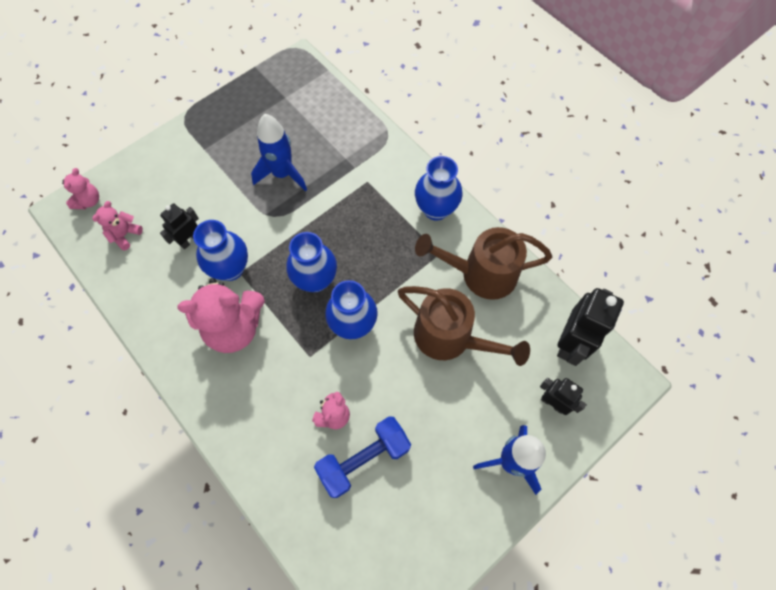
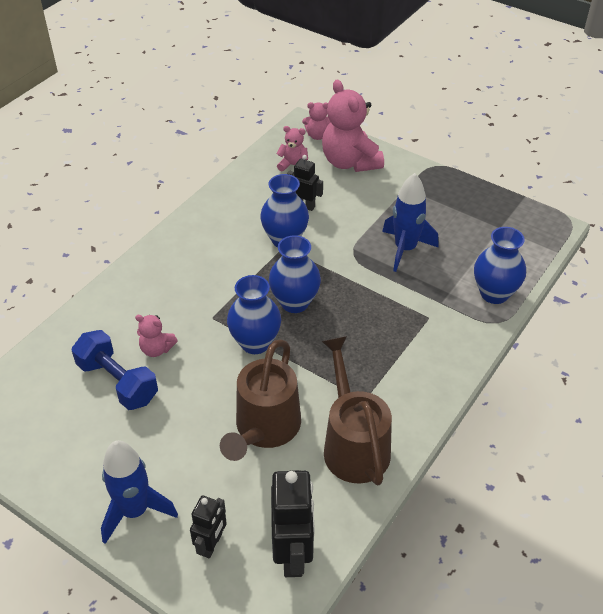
camera: 75 degrees right, 20 degrees down
pink teddy bear [177,278,265,353] -> pink teddy bear moved to [322,80,384,172]
blue vase [415,156,462,221] -> blue vase moved to [474,227,526,304]
black robot [557,288,624,366] -> black robot turned 105 degrees counterclockwise [271,470,315,577]

